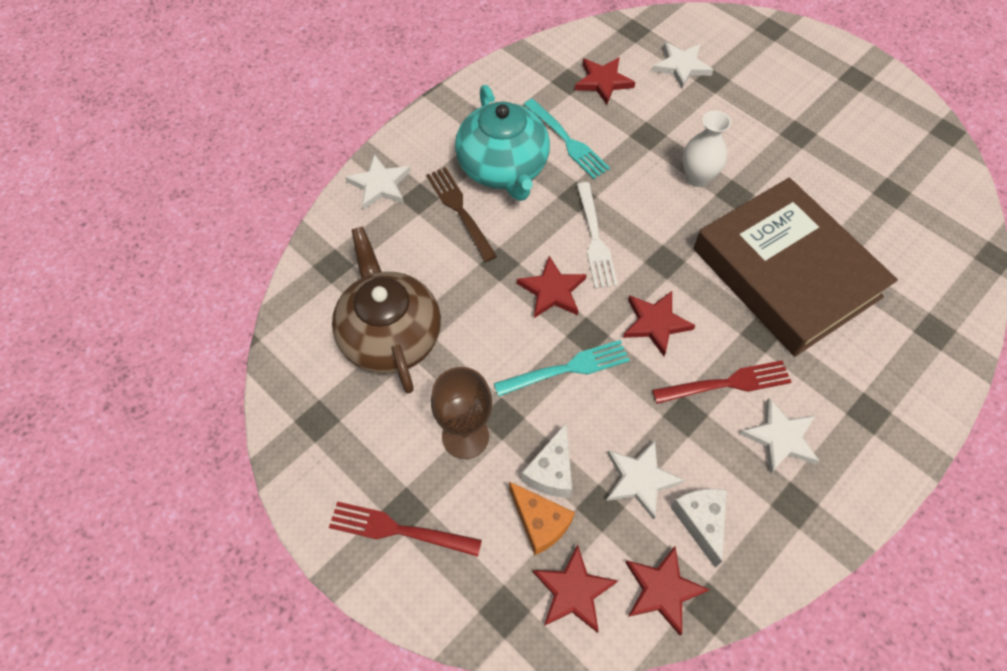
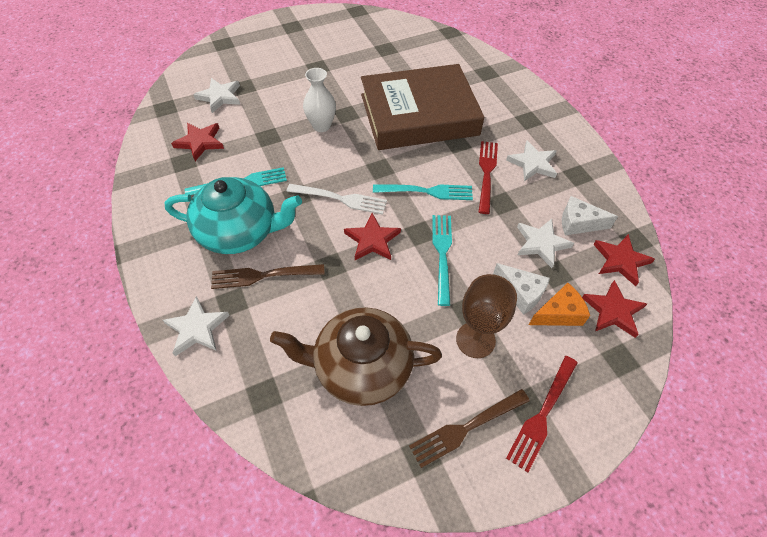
camera: 70 degrees left, 5 degrees down
red star [623,291,696,356] -> turquoise fork [373,184,473,200]
none -> brown fork [409,389,530,468]

